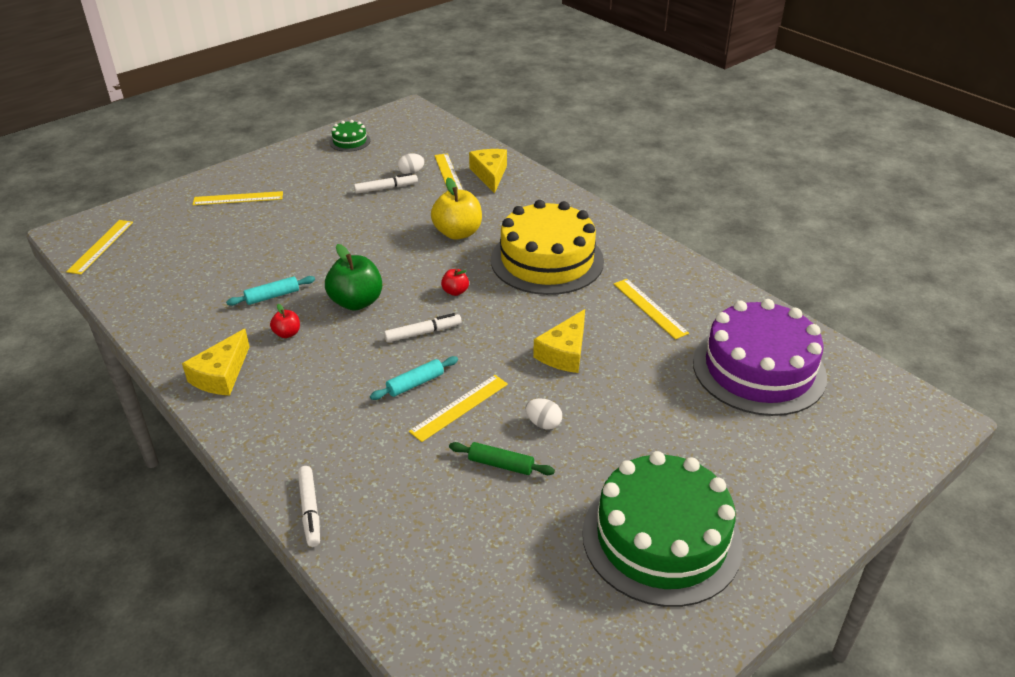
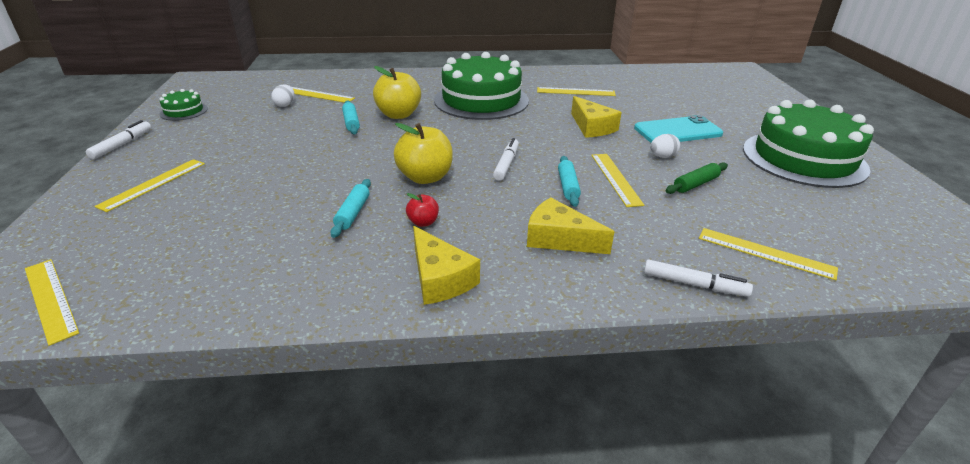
camera: 55 degrees left, 5 degrees down
green apple [325,244,382,311] -> yellow apple [394,123,453,184]
white marker [354,173,418,194] -> white marker moved to [86,120,151,159]
red apple [441,269,469,296] -> none
yellow cheese [469,149,507,194] -> yellow cheese moved to [527,197,614,254]
yellow cake [491,200,604,295] -> green cake [434,52,529,120]
purple cake [693,299,827,416] -> none
none -> turquoise rolling pin [342,100,360,134]
none -> turquoise phone [634,115,723,143]
none -> yellow ruler [699,228,838,280]

